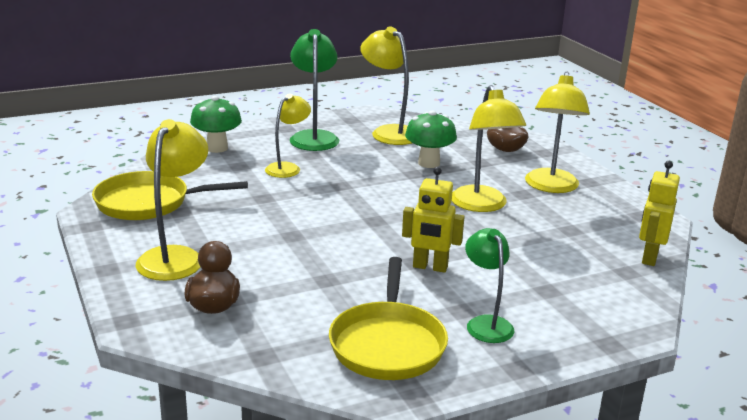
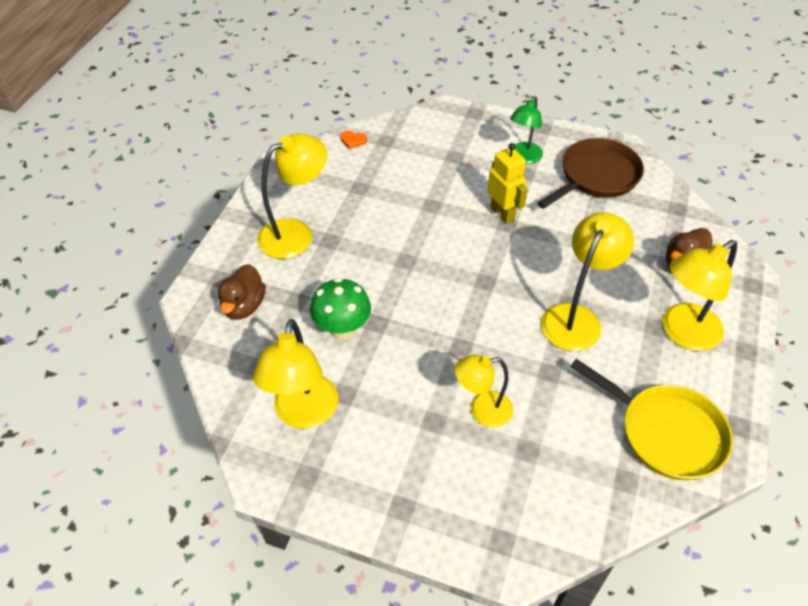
camera: 135 degrees left, 25 degrees up
green mushroom [190,96,242,153] -> none
green lamp [290,29,339,151] -> none
yellow pan [329,257,448,380] -> brown pan [537,138,644,209]
yellow lamp [452,85,526,212] -> yellow lamp moved to [541,212,634,351]
yellow robot [639,161,680,266] -> orange heart [340,131,367,149]

